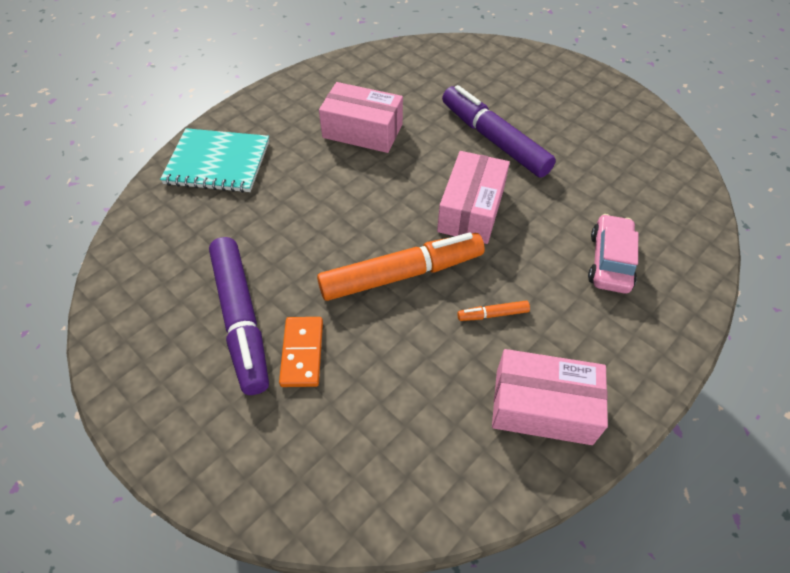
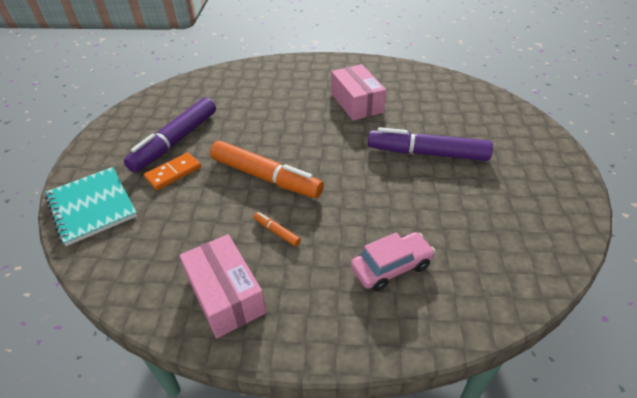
camera: 50 degrees right, 10 degrees down
turquoise notebook [160,128,269,193] -> turquoise notebook moved to [45,167,137,246]
pink box [437,151,510,244] -> none
purple marker [442,85,556,178] -> purple marker turned 90 degrees counterclockwise [368,127,493,161]

